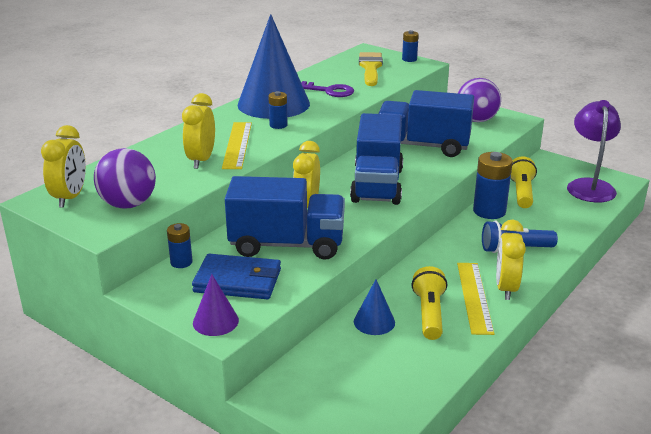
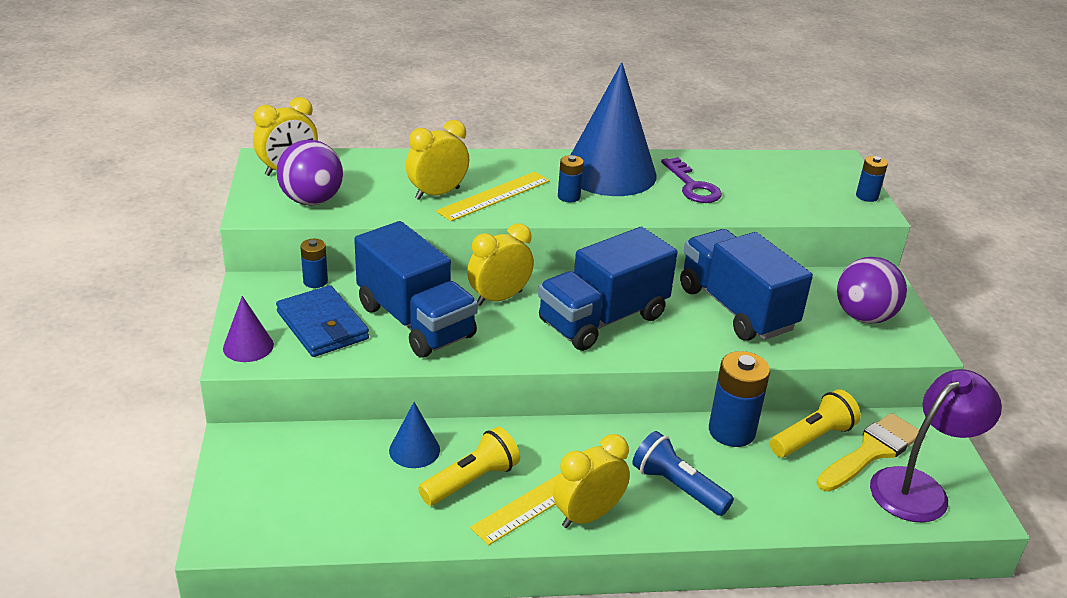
camera: 45 degrees right, 5 degrees up
yellow brush [359,52,383,86] -> yellow brush moved to [816,413,919,492]

